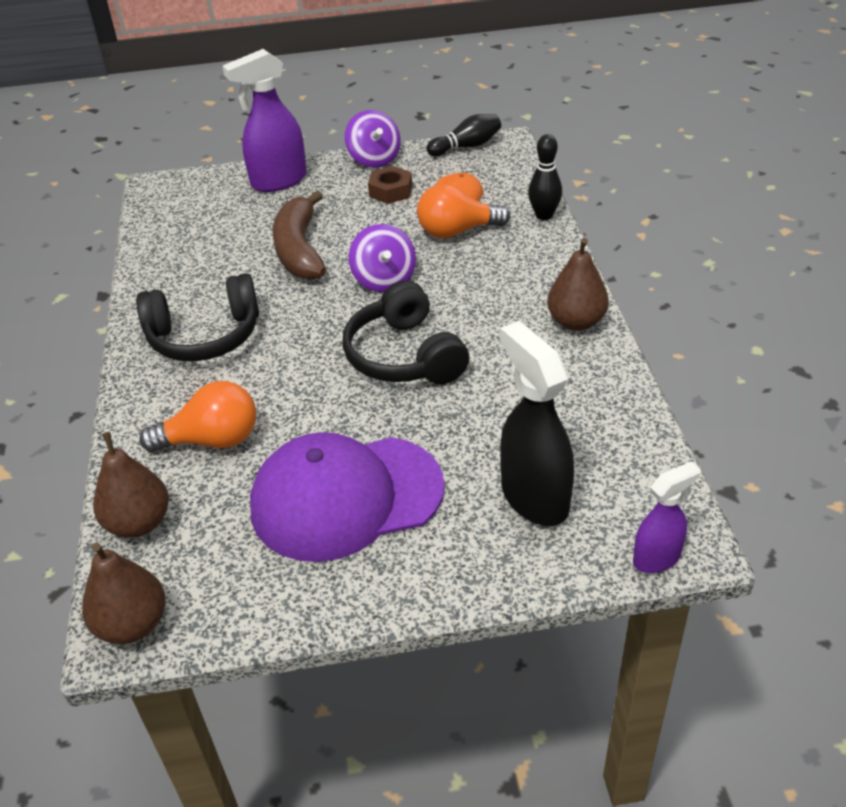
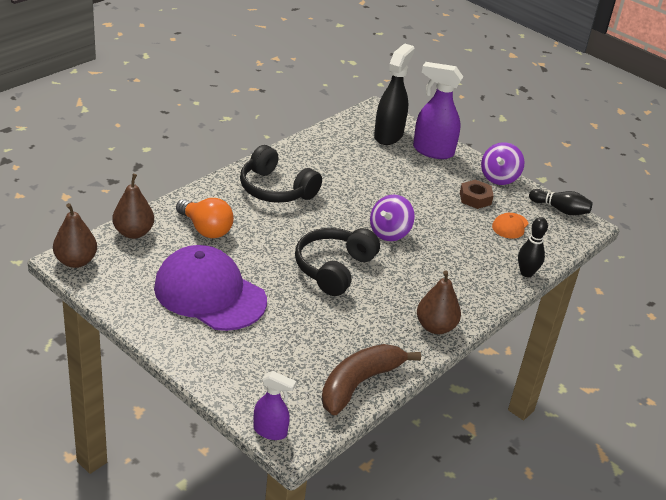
camera: 45 degrees right, 5 degrees down
brown banana [273,191,326,280] -> brown banana moved to [322,344,421,415]
orange light bulb [417,184,510,238] -> none
black spray bottle [500,321,574,526] -> black spray bottle moved to [374,43,415,145]

